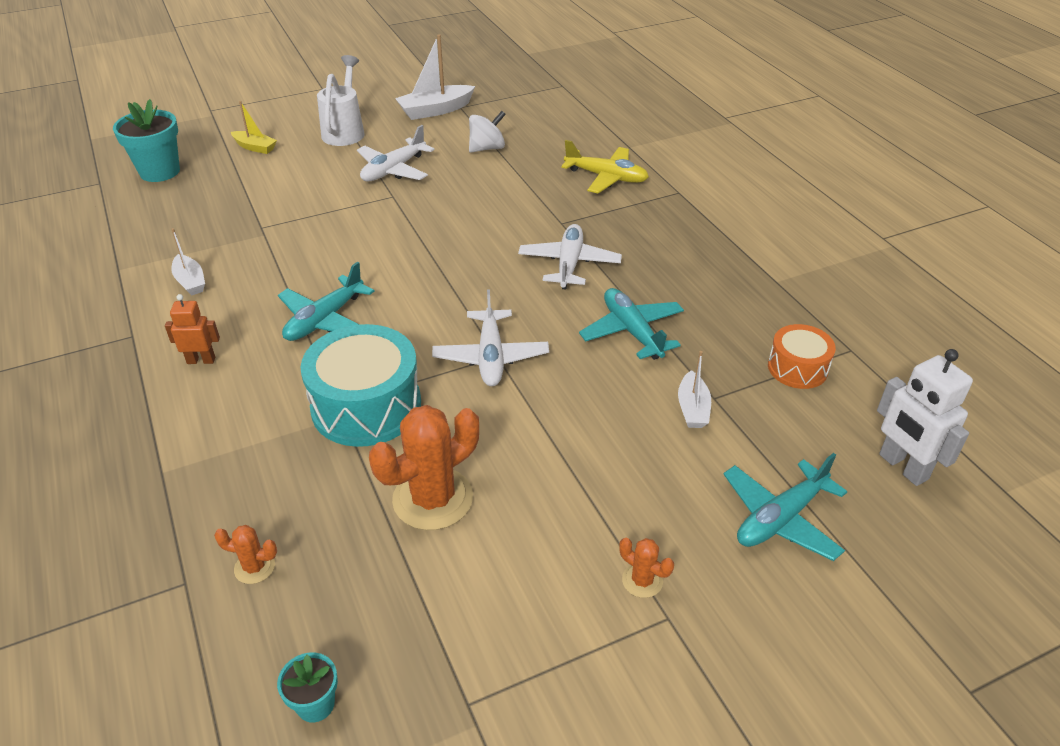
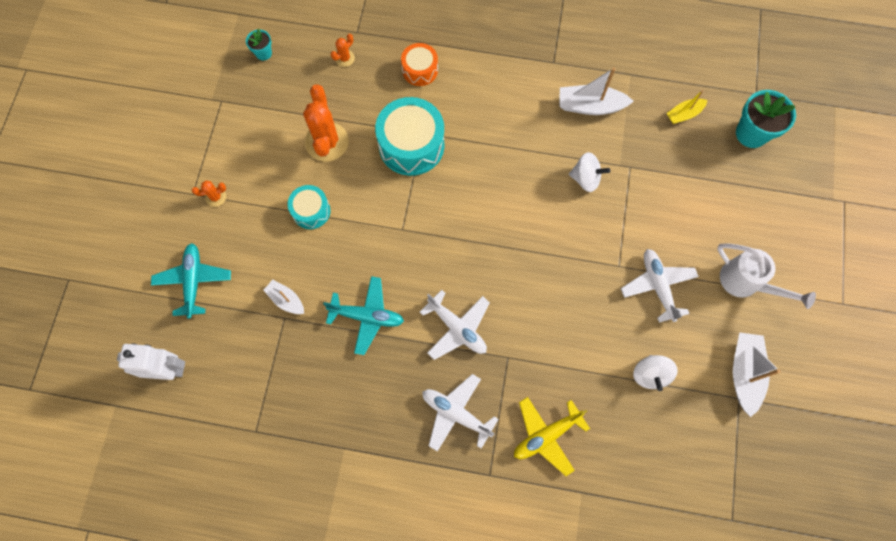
camera: 125 degrees right, 30 degrees up
orange robot [165,294,220,364] -> none
white boat [171,228,205,296] -> white boat [559,67,634,115], size x1.65
yellow boat [231,101,277,154] -> yellow boat moved to [666,90,707,124]
turquoise plane [278,262,374,341] -> none
white plane [432,289,549,386] -> white plane moved to [422,374,499,452]
orange drum [768,324,836,389] -> orange drum moved to [401,43,438,86]
none -> turquoise drum [287,185,330,229]
none -> white spinning top [569,152,610,192]

